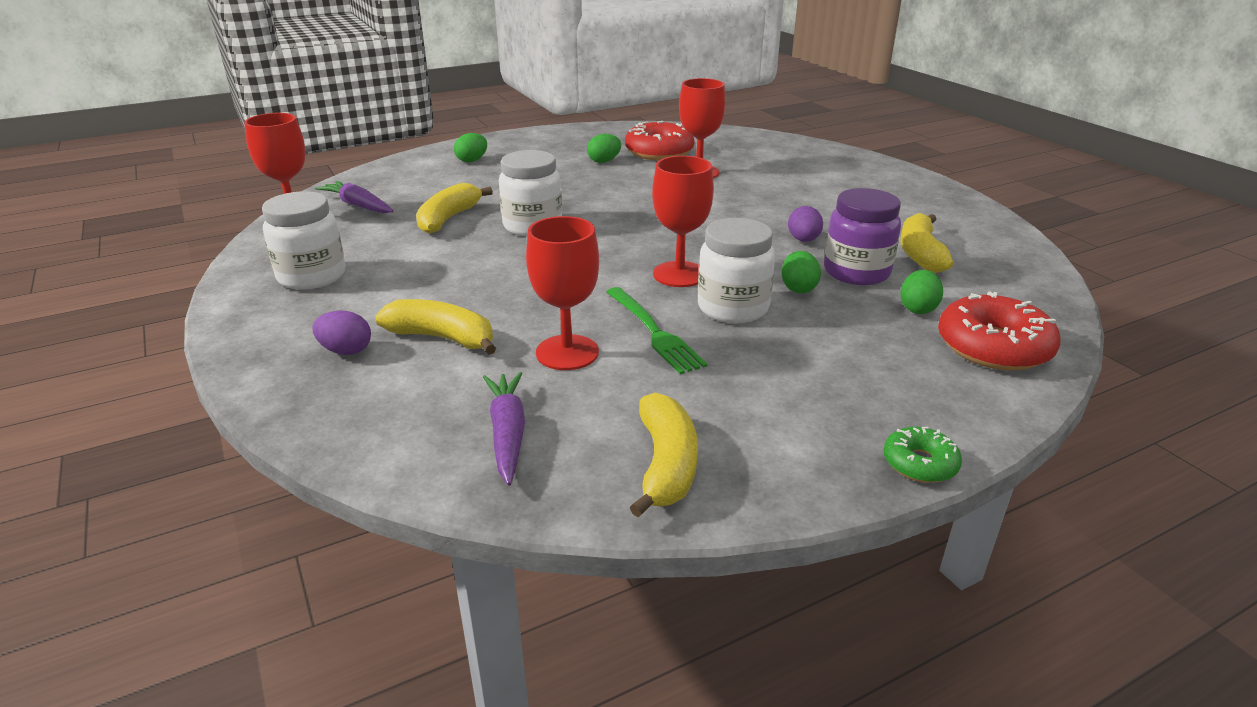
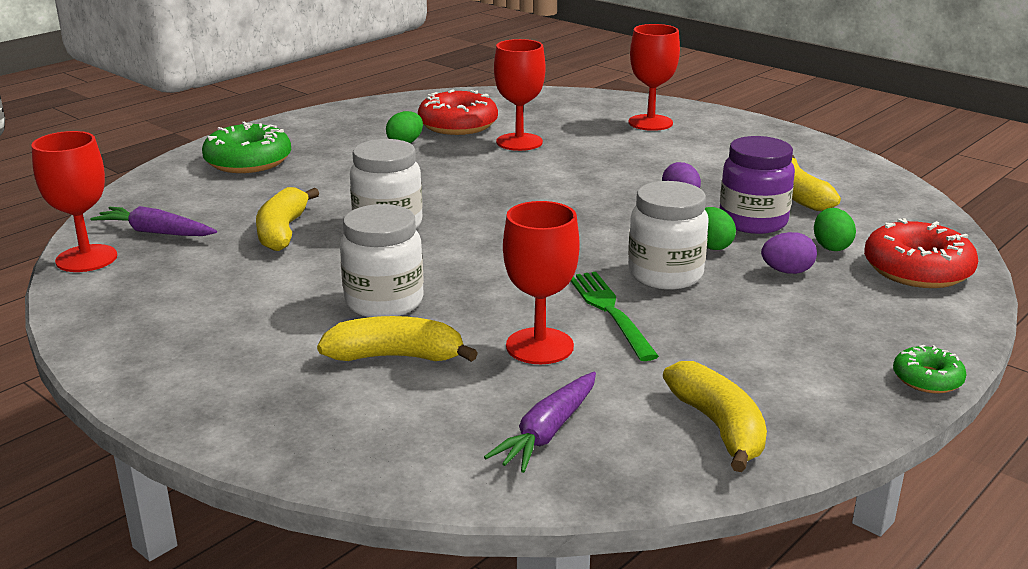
camera: 20 degrees left, 5 degrees down
white jar [262,191,346,290] -> white jar moved to [340,204,424,317]
purple egg [313,311,371,355] -> purple egg moved to [761,232,817,274]
green egg [454,133,487,163] -> green donut [202,121,291,173]
purple carrot [483,372,525,485] -> purple carrot turned 120 degrees counterclockwise [484,372,596,473]
green fork [606,287,708,374] -> green fork turned 150 degrees counterclockwise [571,272,659,361]
red goblet [652,156,714,287] -> red goblet moved to [628,24,680,131]

